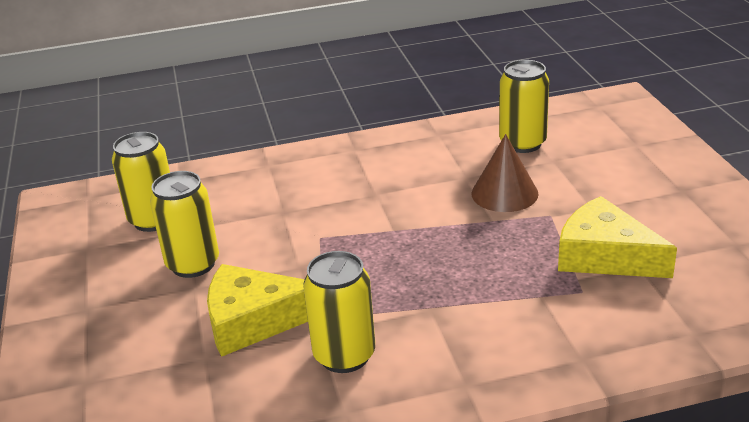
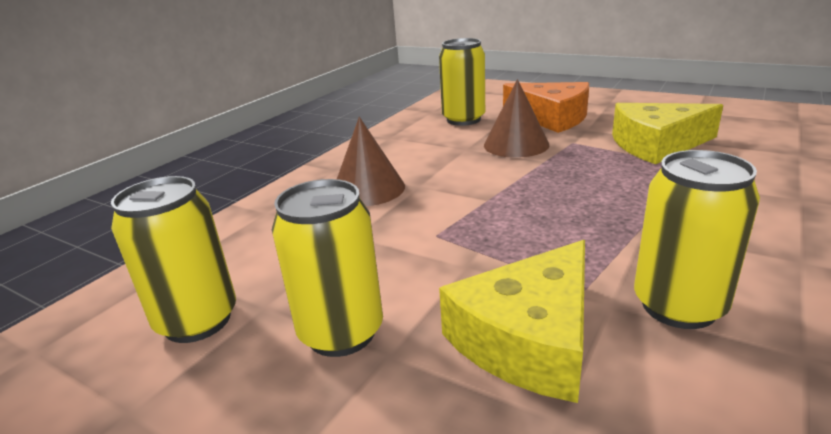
camera: 45 degrees left, 5 degrees down
none -> brown cone [337,117,405,206]
none -> orange cheese [503,82,589,133]

